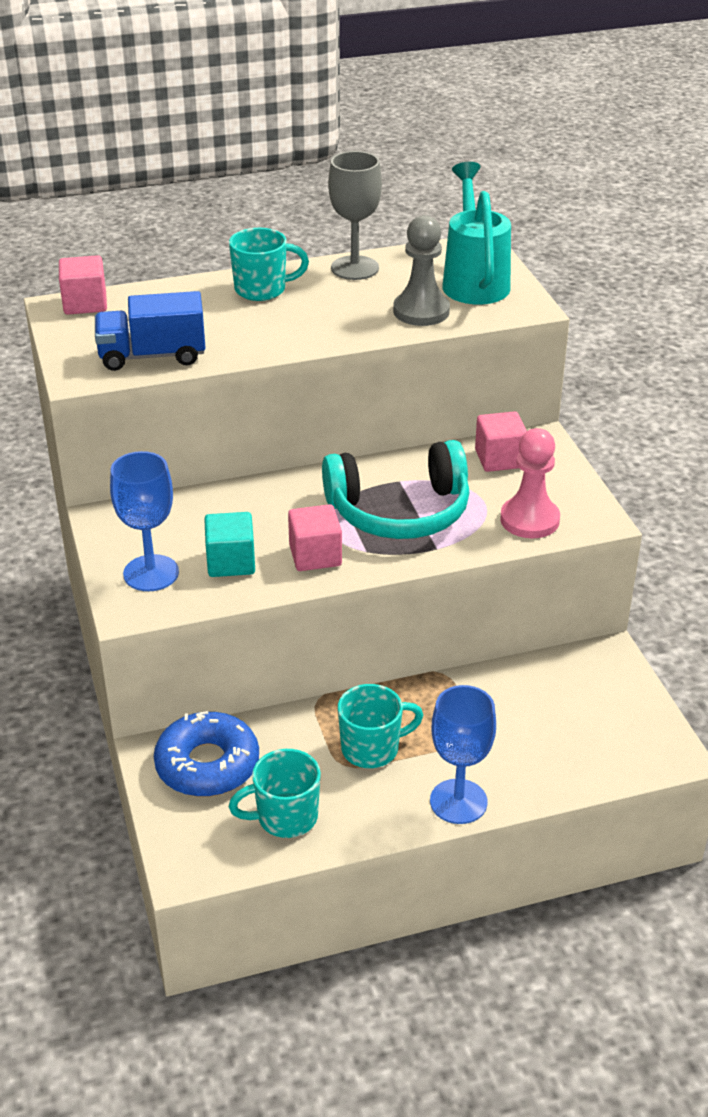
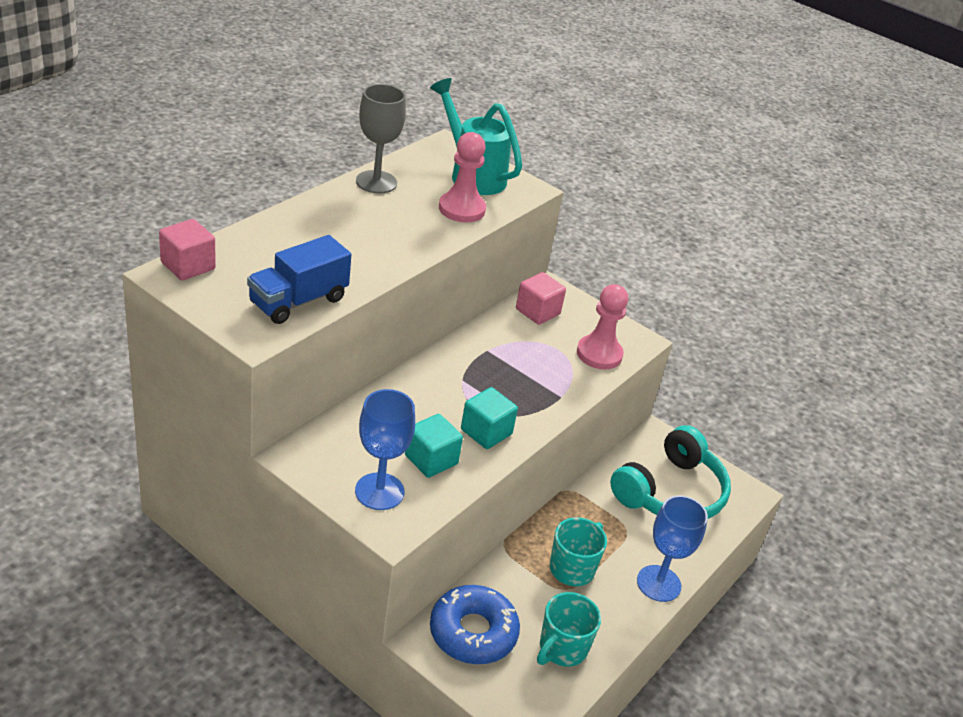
camera: 40 degrees left, 0 degrees up
turquoise mug [229,228,309,301] -> none
pink cube [288,504,342,571] -> turquoise cube [461,387,518,449]
turquoise headphones [322,440,470,539] -> turquoise headphones moved to [610,425,731,519]
grey pawn [393,215,450,326] -> pink pawn [439,132,486,222]

